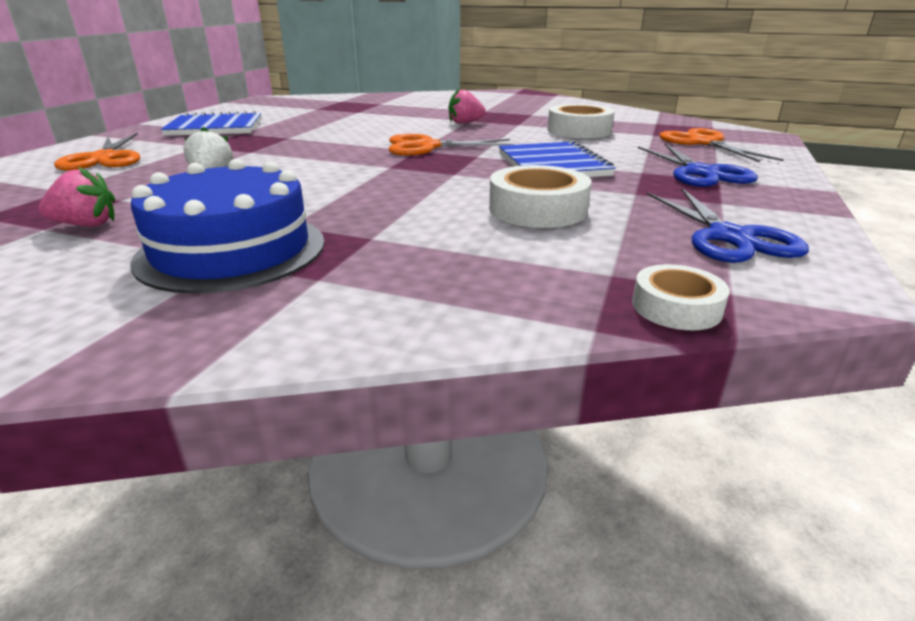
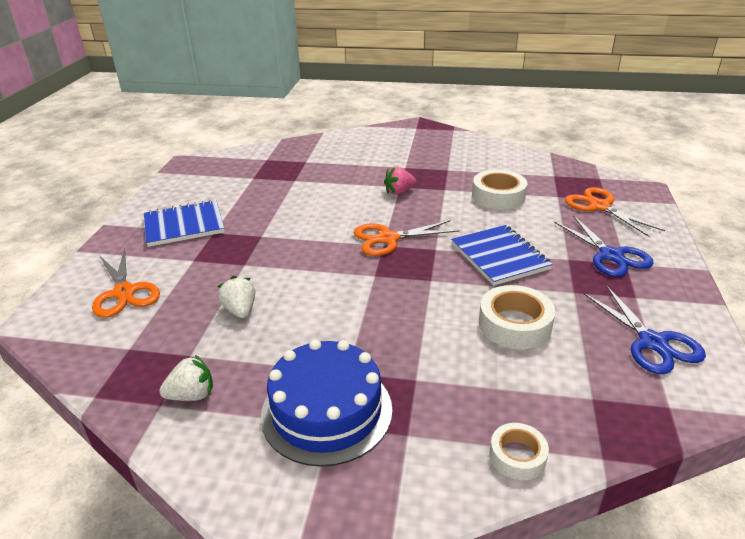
camera: 10 degrees left, 5 degrees up
pink strawberry [39,167,115,227] -> white strawberry [159,355,213,401]
white tape [632,264,730,330] -> white tape moved to [490,423,549,480]

